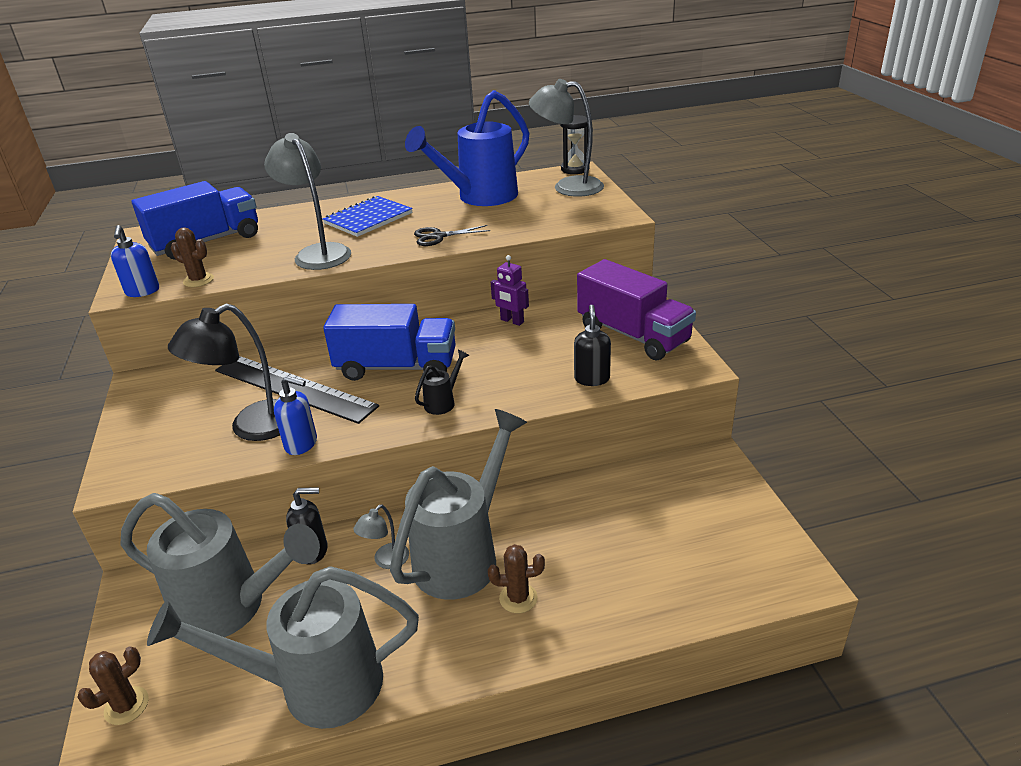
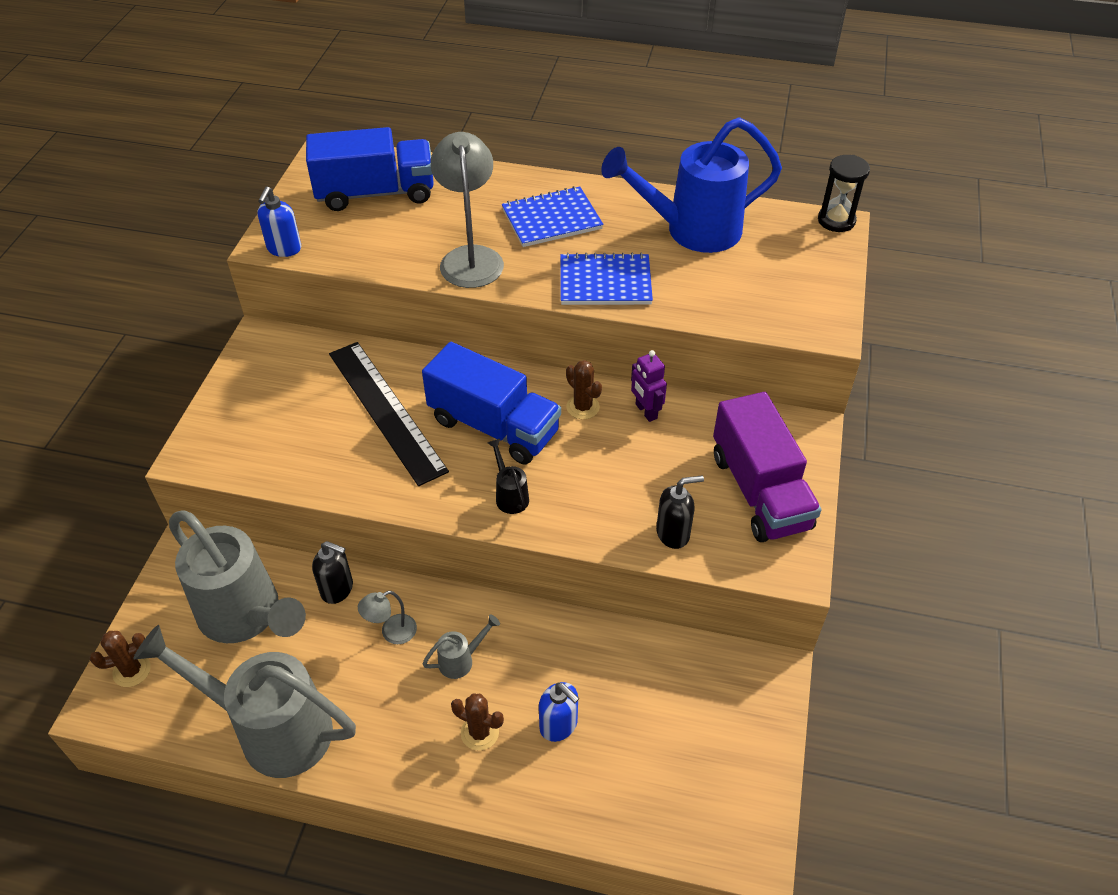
camera: 25 degrees right, 15 degrees up
black lamp [168,304,280,441] -> none
brown cactus [171,228,214,287] -> brown cactus moved to [566,360,602,419]
blue soap dispenser [274,376,317,455] -> blue soap dispenser moved to [539,682,579,742]
grey watering can [390,409,527,600] -> grey watering can [423,614,500,679], size x0.40
black scissors [414,225,490,246] -> blue notebook [560,253,653,305]
black watering can [415,350,469,415] -> black watering can turned 90 degrees counterclockwise [488,439,529,514]
grey lamp [529,79,604,197] -> none
black soap dispenser [574,305,611,386] -> black soap dispenser turned 45 degrees clockwise [656,475,704,549]

